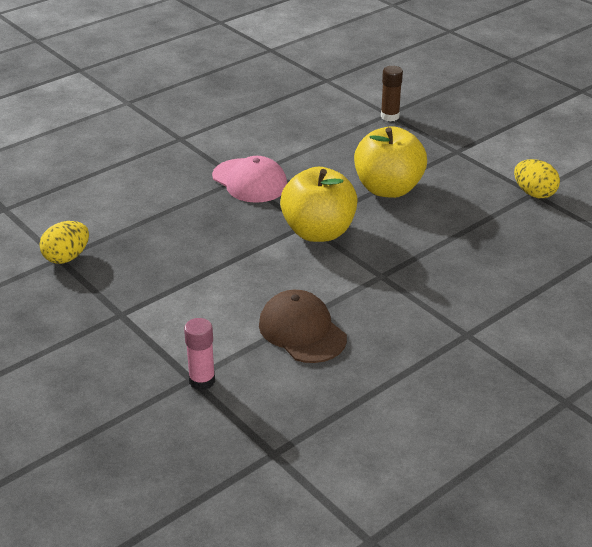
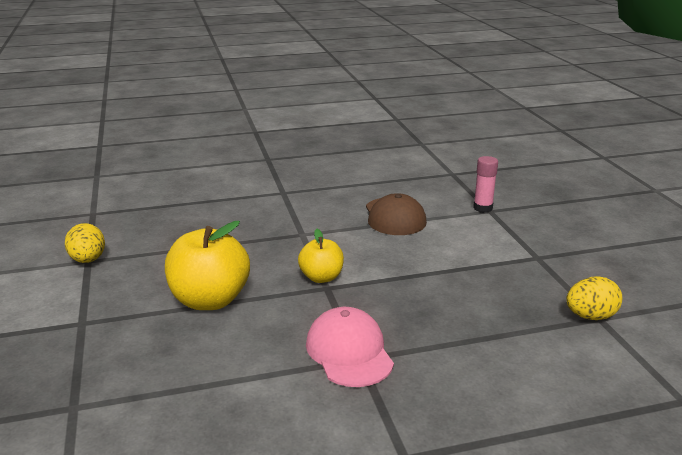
camera: 155 degrees left, 10 degrees down
yellow apple [280,167,358,242] -> yellow apple [298,229,344,283], size x0.58
brown glue stick [381,66,403,121] -> none

